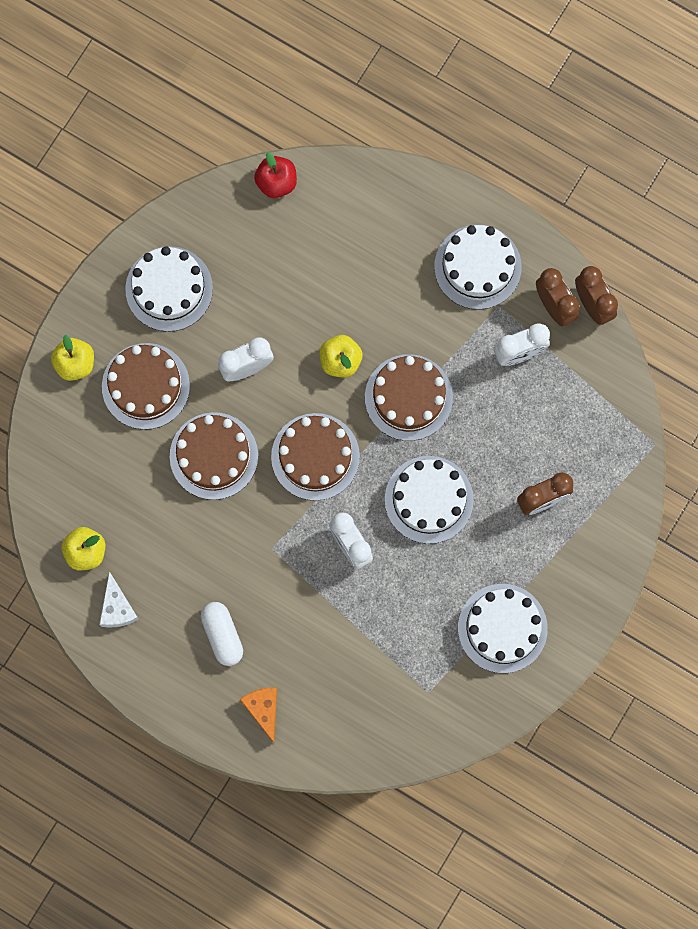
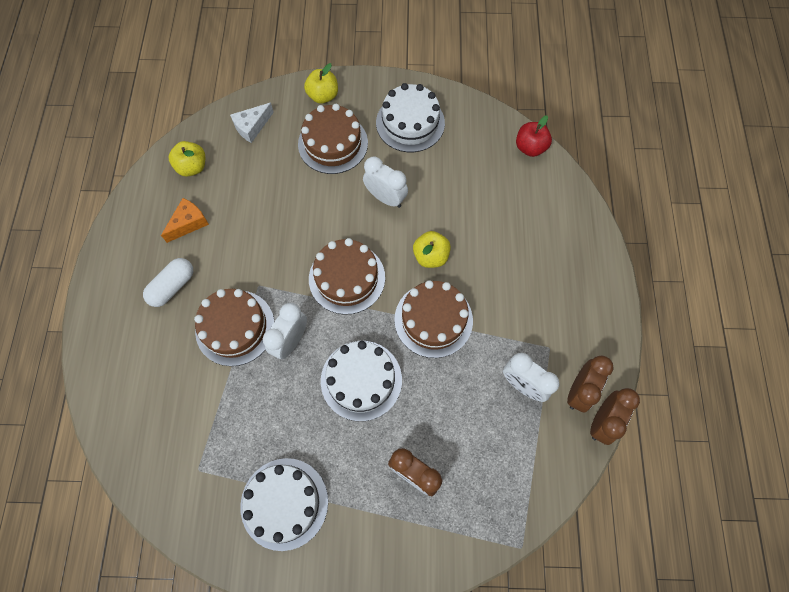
camera: 60 degrees right, 10 degrees down
white cheese [99,572,139,628] -> white cheese moved to [230,103,274,143]
brown cake [170,412,258,500] -> brown cake moved to [194,289,274,366]
orange cheese [240,687,277,743] -> orange cheese moved to [161,198,209,243]
white cake [434,225,522,309] -> none

